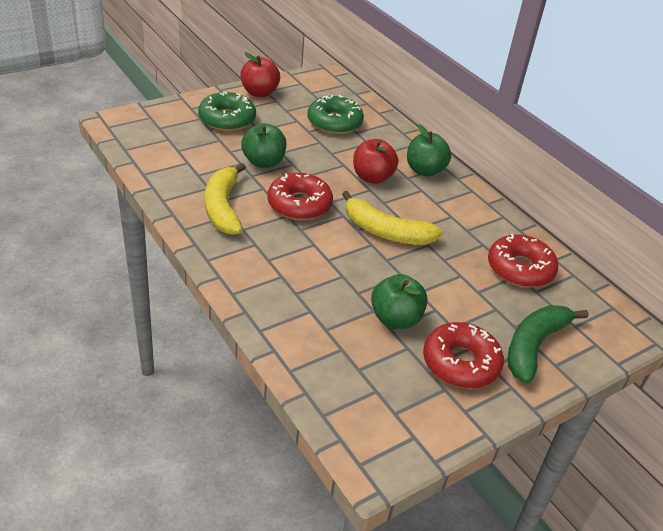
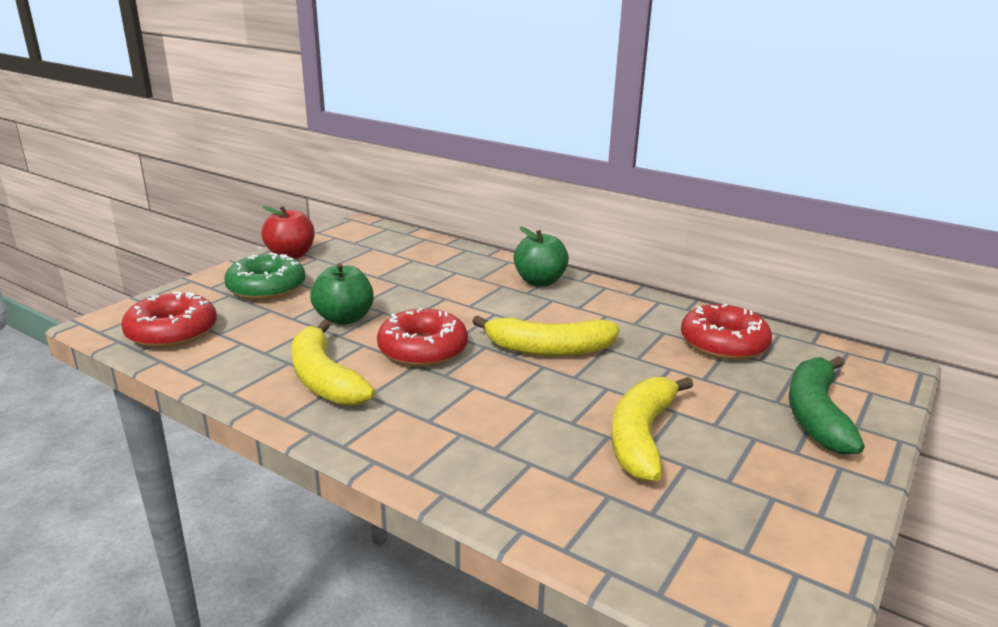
camera: 20 degrees left, 15 degrees down
green donut [307,95,364,134] -> none
red apple [353,139,398,184] -> none
green apple [371,274,428,329] -> yellow banana [611,377,693,481]
red donut [423,322,504,388] -> red donut moved to [121,292,217,348]

